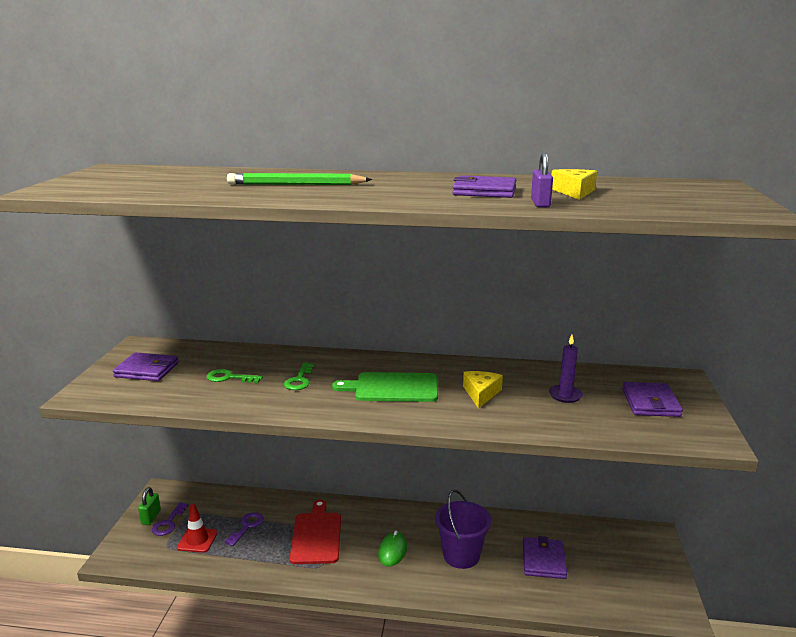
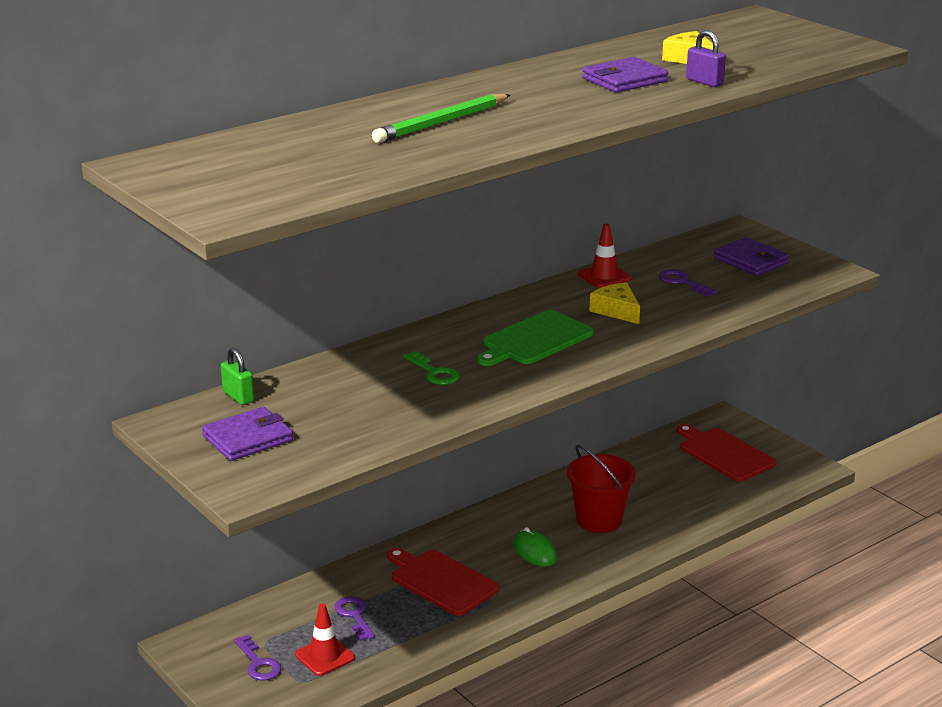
camera: 45 degrees left, 5 degrees up
green padlock [138,487,161,525] -> green padlock moved to [221,348,254,405]
green key [206,369,263,383] -> none
purple bucket [435,490,491,569] -> red bucket [567,445,636,533]
purple wallet [523,536,567,579] -> none
purple candle [549,335,583,403] -> purple key [659,269,717,297]
none -> red traffic cone [578,224,632,288]
none -> red cutting board [677,424,776,482]

